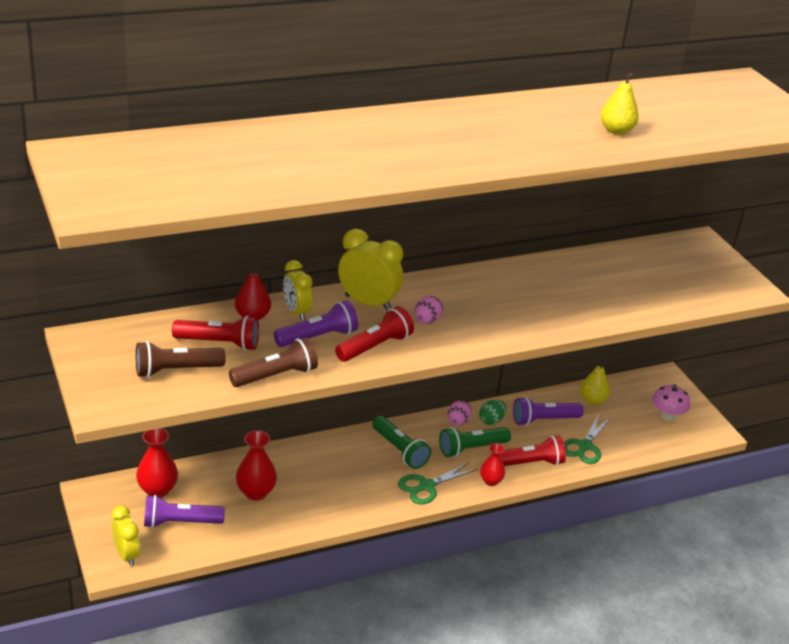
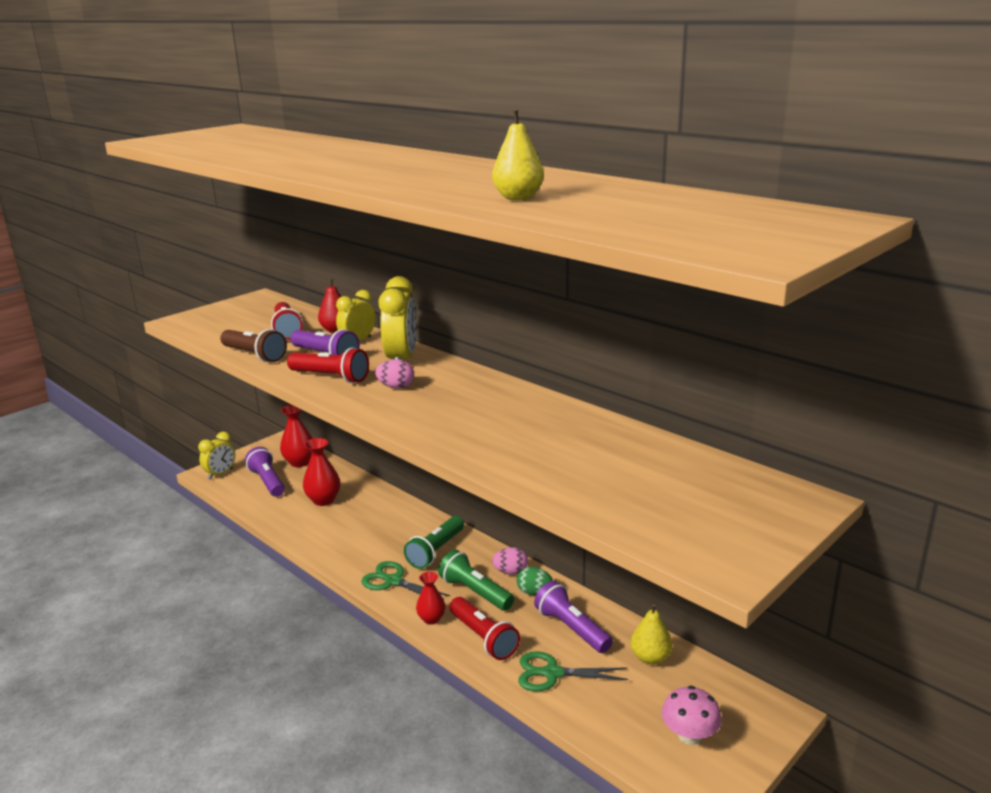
camera: 70 degrees right, 10 degrees down
brown flashlight [136,341,226,378] -> none

